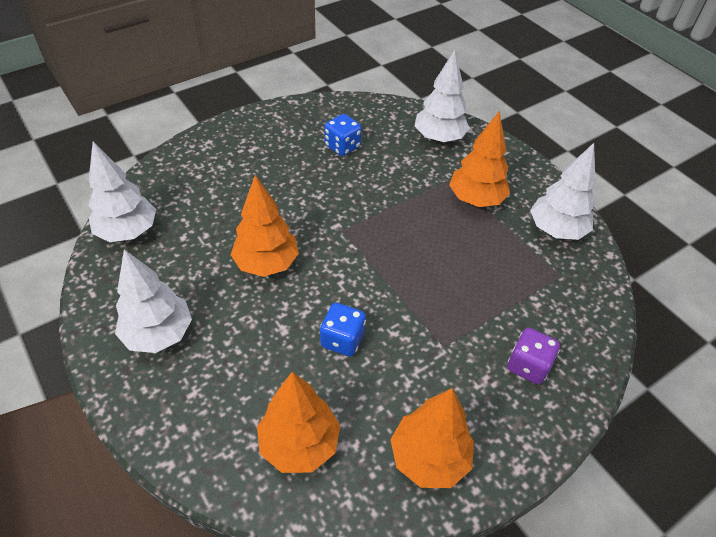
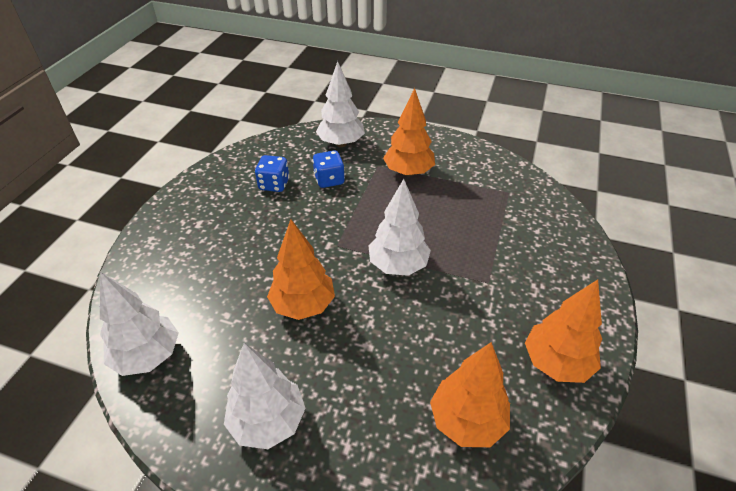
camera: 35 degrees left, 5 degrees down
blue dice [320,303,366,356] -> blue dice moved to [312,151,345,188]
purple dice [508,328,560,384] -> none
white tree [530,143,596,240] -> white tree moved to [369,179,431,276]

